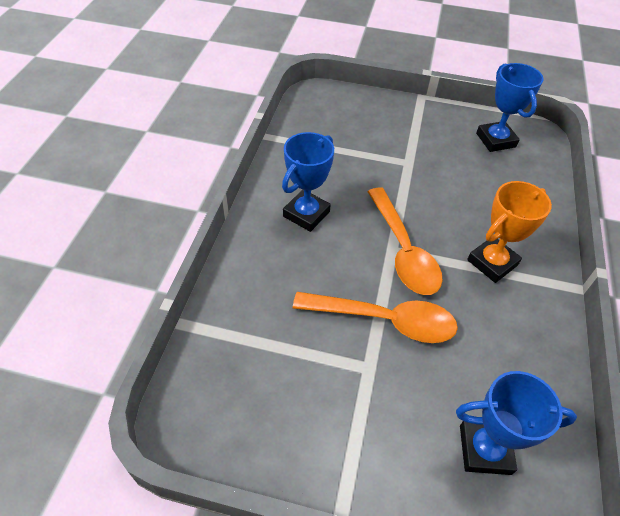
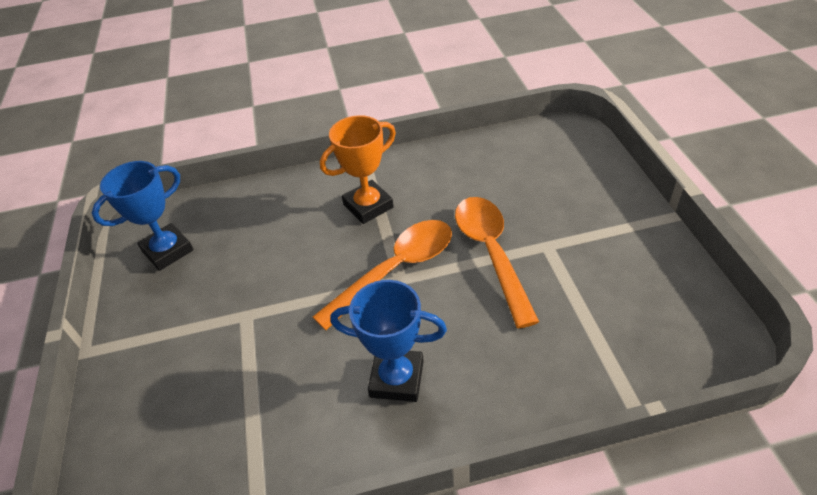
camera: 110 degrees left, 5 degrees down
blue trophy [456,371,577,475] -> none
orange trophy [467,181,552,283] -> orange trophy turned 60 degrees counterclockwise [320,115,396,224]

